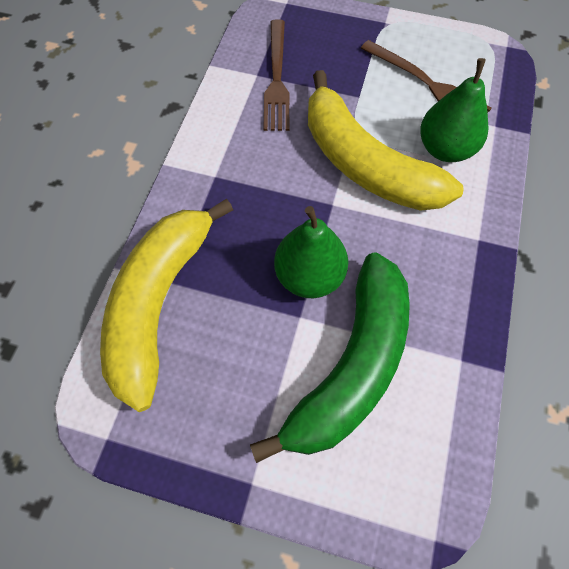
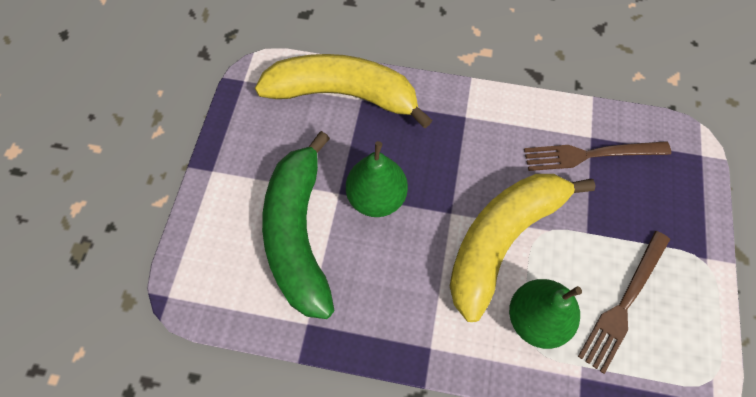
camera: 85 degrees right, 0 degrees up
green banana [250,252,410,463] -> green banana turned 60 degrees clockwise [262,131,334,319]

